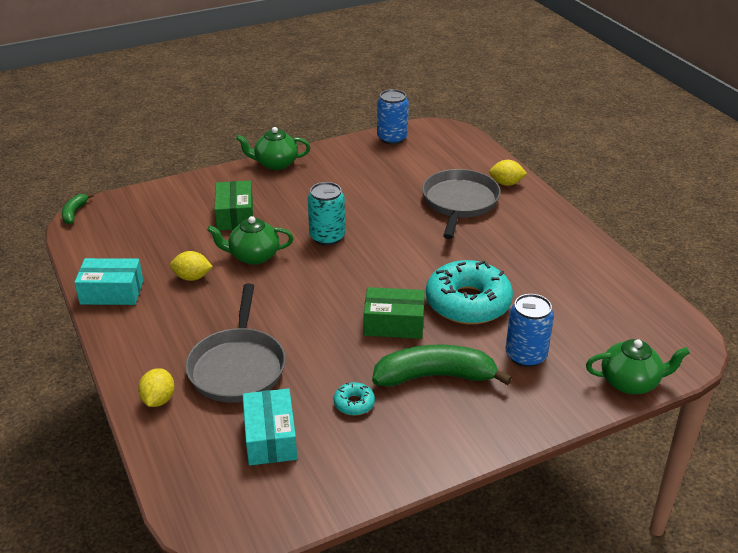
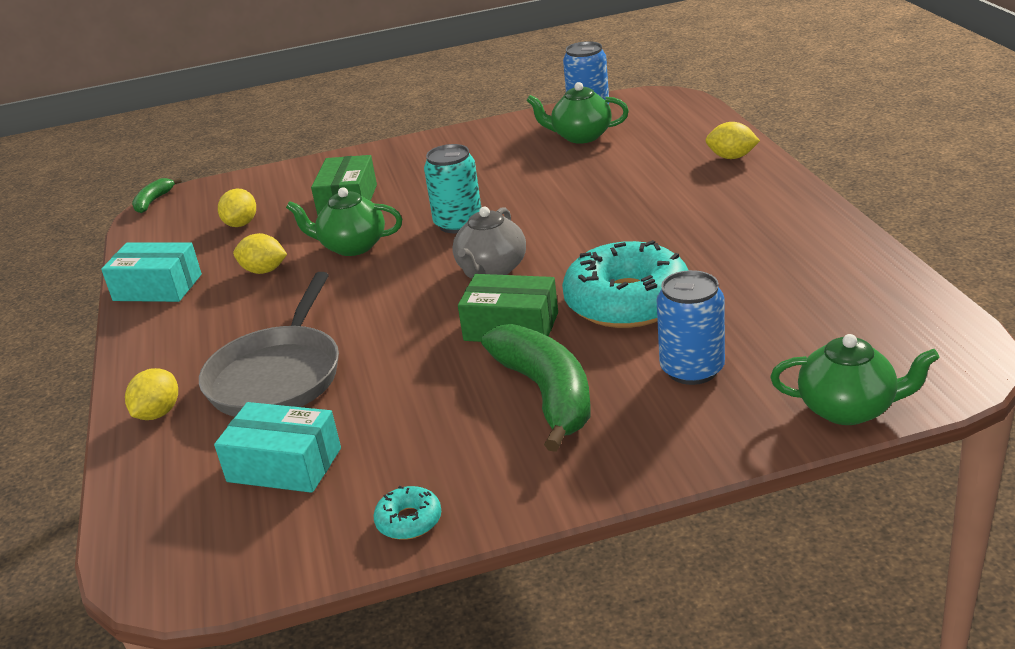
camera: 15 degrees right, 5 degrees down
green teapot [236,127,310,170] -> green teapot moved to [526,82,629,144]
turquoise box [243,388,297,465] -> turquoise box turned 75 degrees counterclockwise [214,402,341,493]
turquoise donut [334,382,375,416] -> turquoise donut moved to [374,486,441,540]
green banana [372,345,512,386] -> green banana turned 60 degrees clockwise [481,324,590,452]
grey pan [422,169,501,239] -> none
none -> yellow lemon [218,189,256,227]
none -> grey teapot [452,207,526,278]

